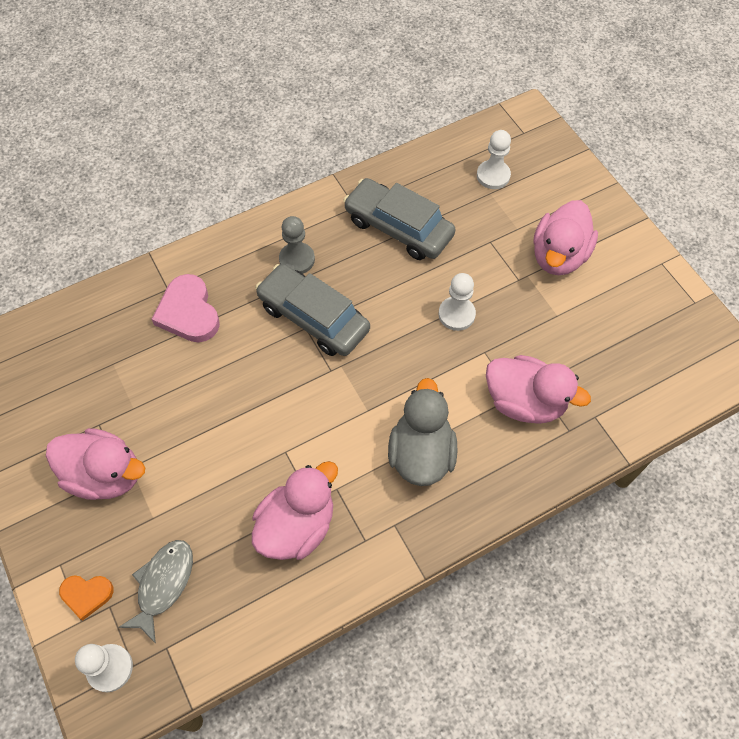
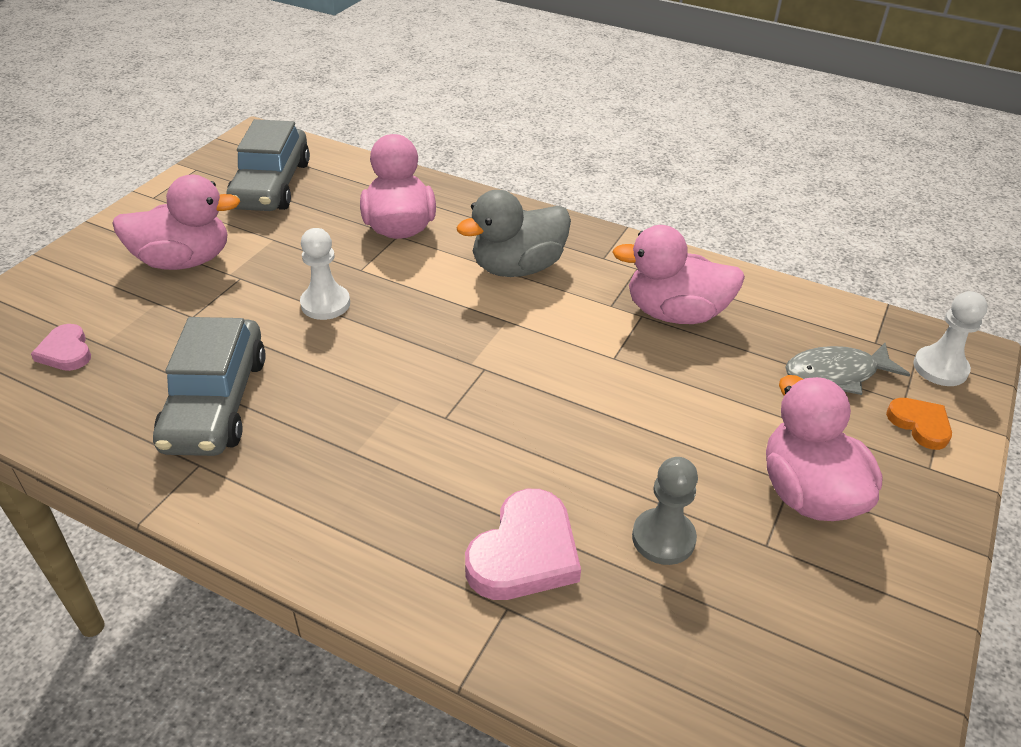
camera: 125 degrees left, 20 degrees down
grey car [255,264,370,356] -> grey car moved to [226,119,310,211]
grey pawn [279,216,315,274] -> grey pawn moved to [632,457,698,565]
white pawn [477,130,511,189] -> pink heart [31,324,91,371]

